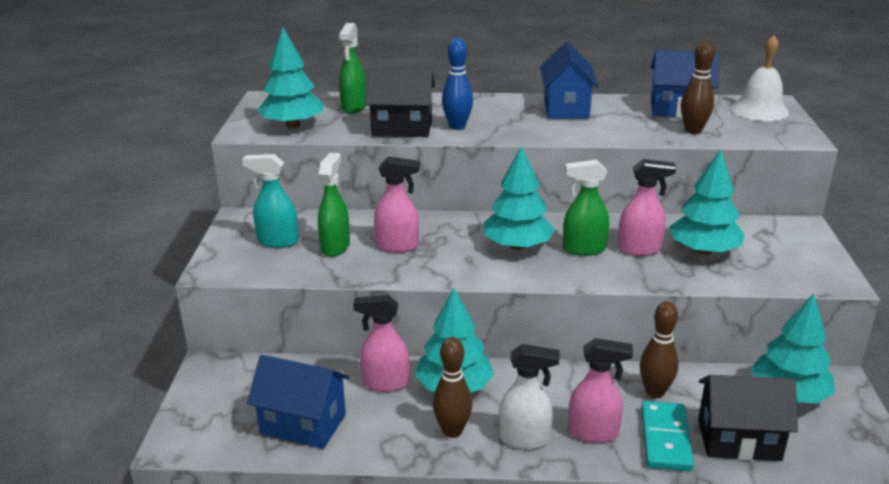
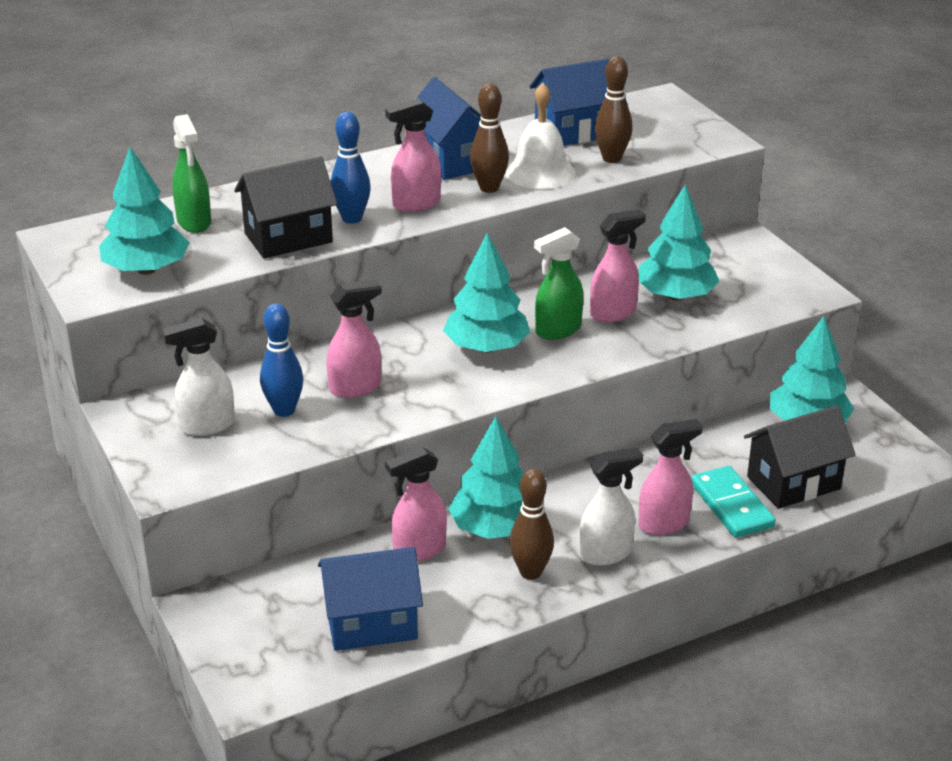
camera: 30 degrees left, 5 degrees up
turquoise spray bottle [242,154,299,248] -> white spray bottle [162,318,235,436]
green spray bottle [318,153,350,257] -> blue bowling pin [260,303,303,417]
brown bowling pin [640,301,678,398] -> brown bowling pin moved to [470,83,509,193]
white bell [731,35,789,121] -> white bell moved to [506,82,575,189]
none -> pink spray bottle [385,98,441,212]

